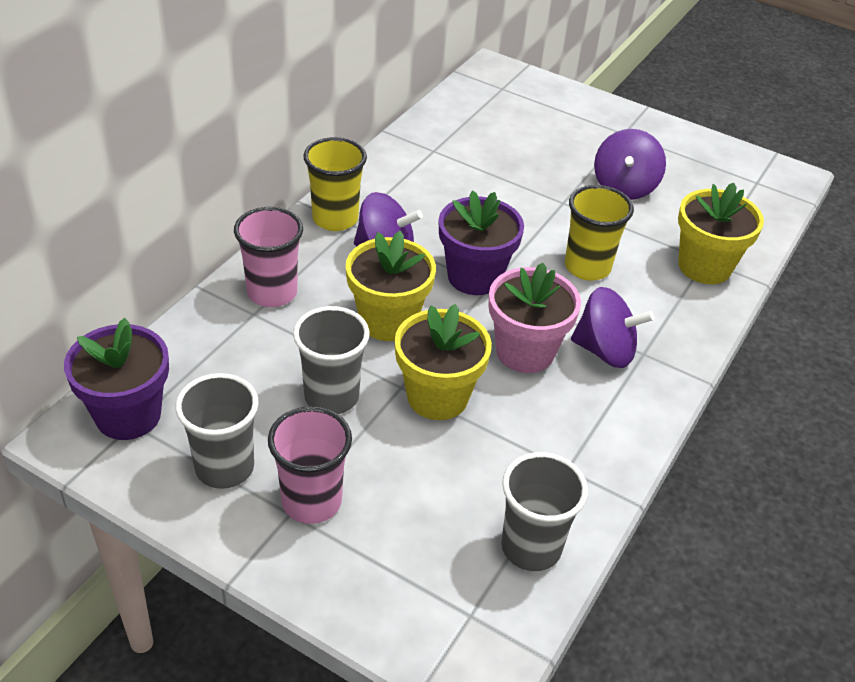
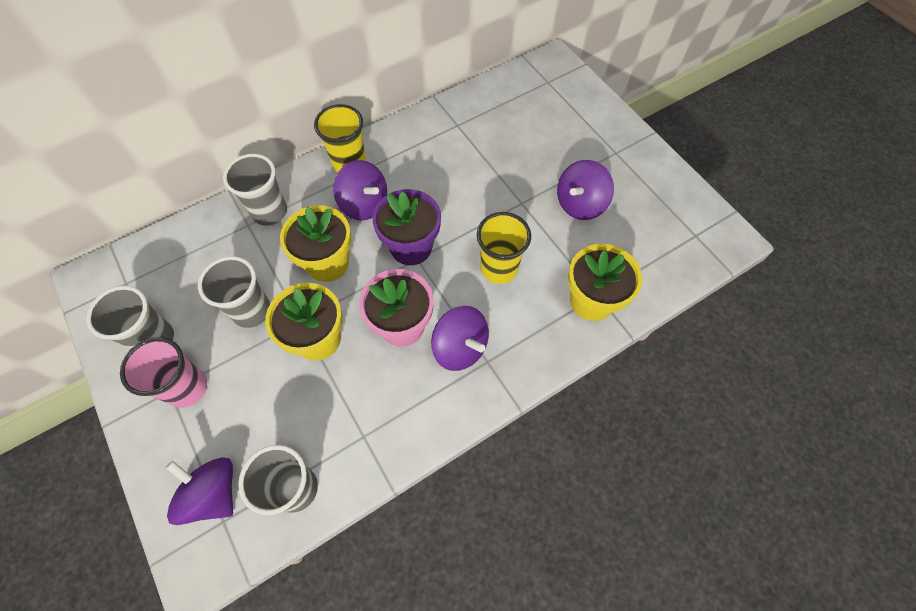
camera: 30 degrees right, 20 degrees up
purple flower pot [64,318,169,440] -> none
pink cup [234,207,303,307] -> grey cup [223,154,287,226]
none -> purple spinning top [166,457,233,525]

